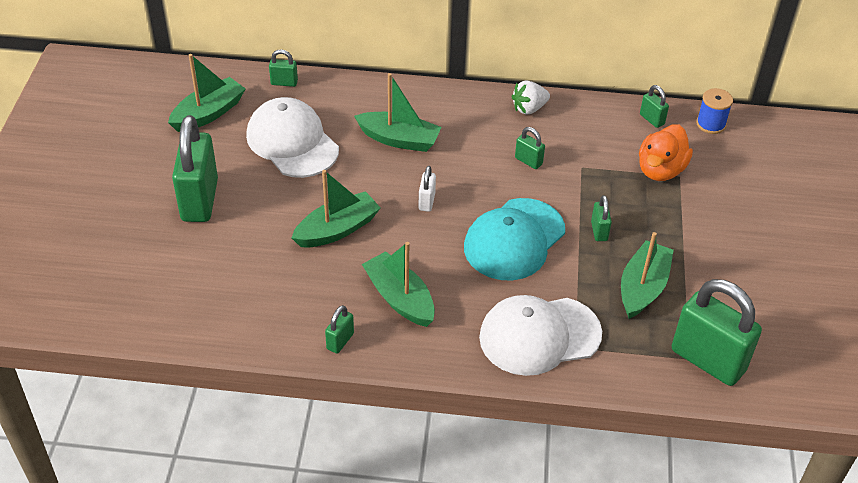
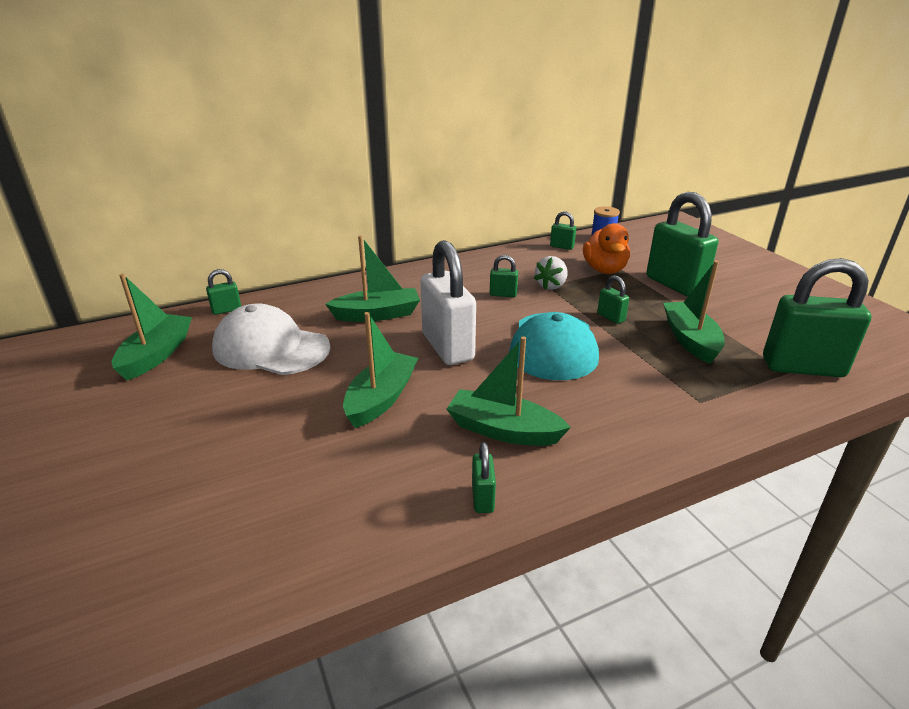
camera: 30 degrees left, 15 degrees down
green padlock [172,115,218,222] -> green padlock moved to [646,192,718,297]
white padlock [418,166,436,212] -> white padlock [421,240,476,365], size x2.27
white cap [479,295,602,376] -> none
white strawberry [511,81,550,115] -> white strawberry moved to [534,256,568,290]

